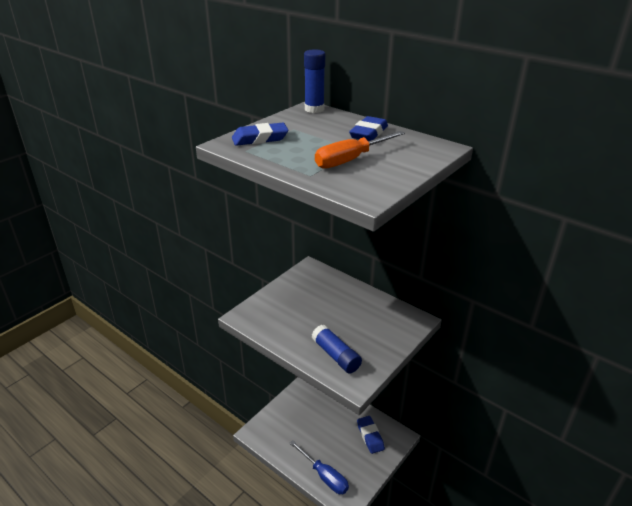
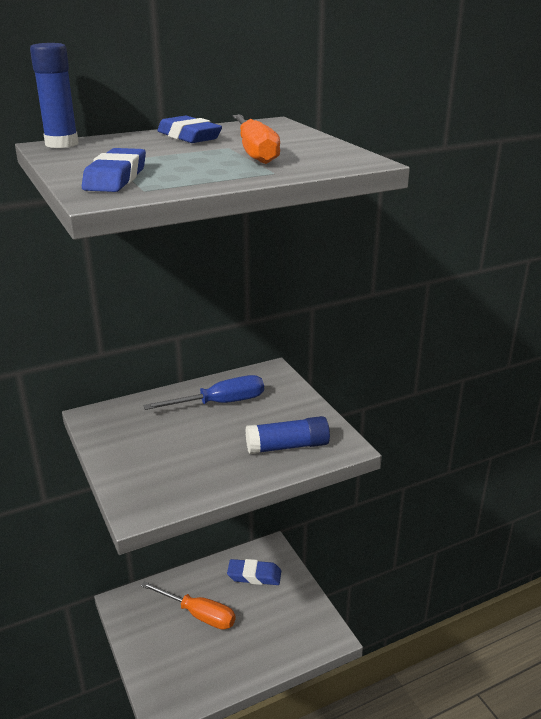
camera: 65 degrees left, 5 degrees down
blue screwdriver [290,440,349,494] -> blue screwdriver moved to [143,375,264,410]
none -> orange screwdriver [141,581,236,630]

